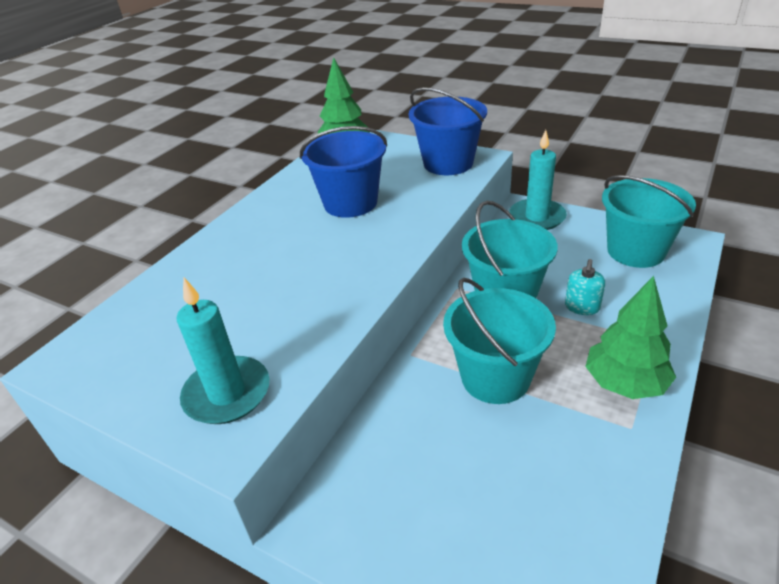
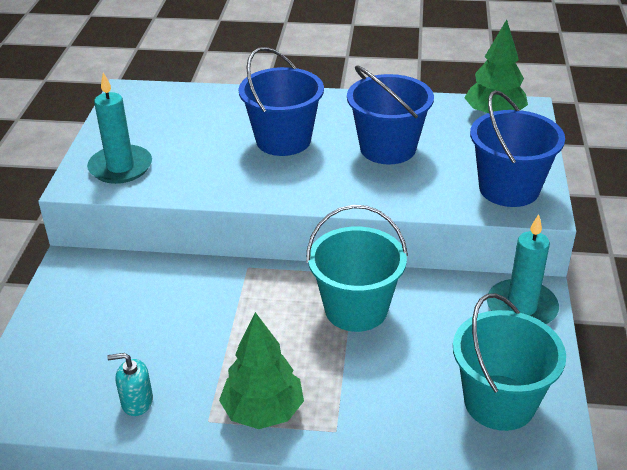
camera: 65 degrees right, 0 degrees up
turquoise bucket [443,278,556,404] -> none
turquoise soap dispenser [565,259,605,315] -> turquoise soap dispenser moved to [107,353,153,416]
none -> blue bucket [238,47,324,156]

